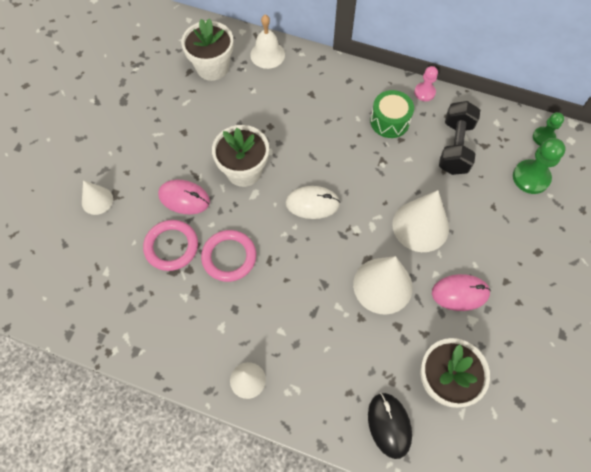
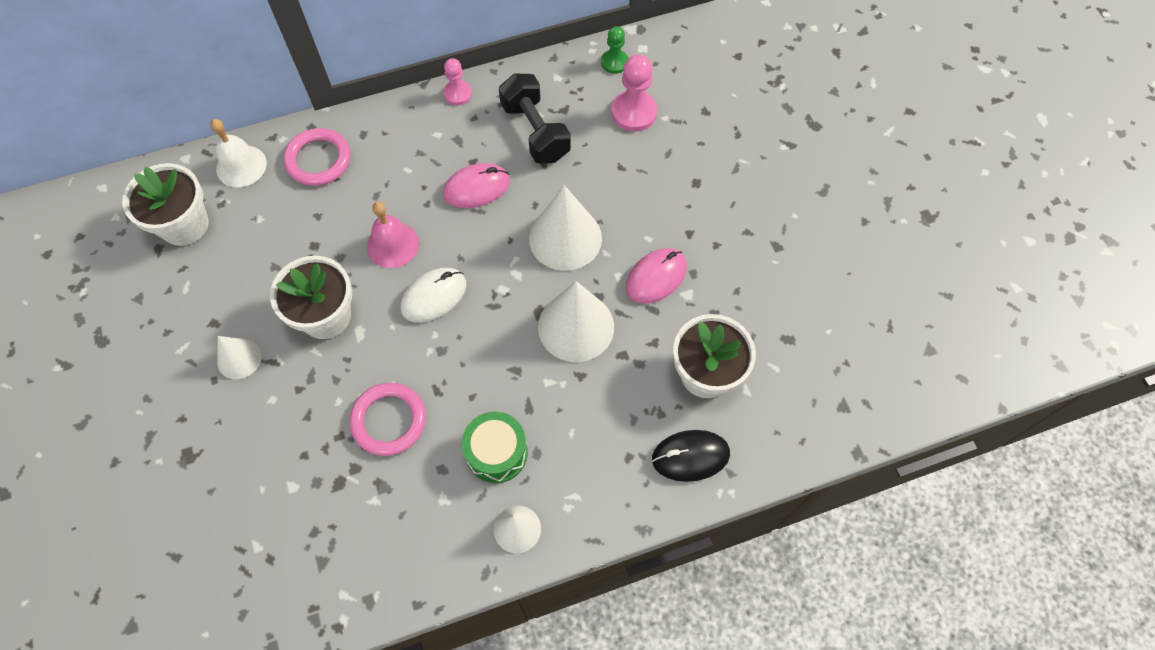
camera: 40 degrees left, 0 degrees up
white cone [82,180,113,215] -> white cone moved to [217,336,261,379]
pink ring [143,220,198,271] -> pink ring moved to [283,128,351,186]
pink mouse [158,180,210,214] -> pink mouse moved to [443,163,510,208]
black mouse [368,393,412,459] -> black mouse turned 45 degrees counterclockwise [652,430,730,482]
green drum [370,90,414,138] -> green drum moved to [462,412,528,483]
green pawn [513,138,566,194] -> pink pawn [611,54,657,131]
none -> pink bell [367,202,419,268]

